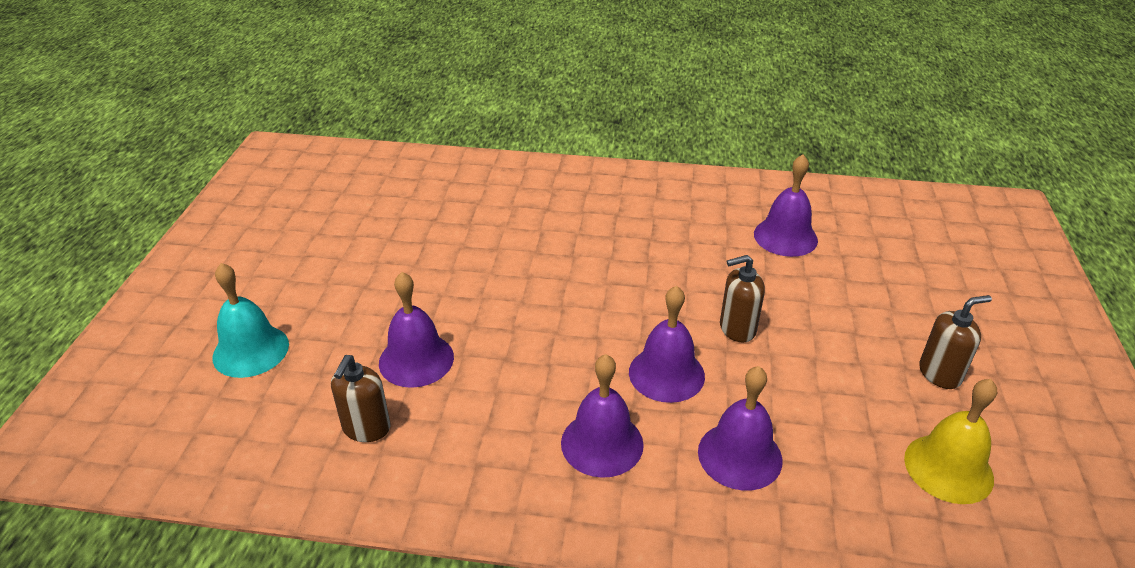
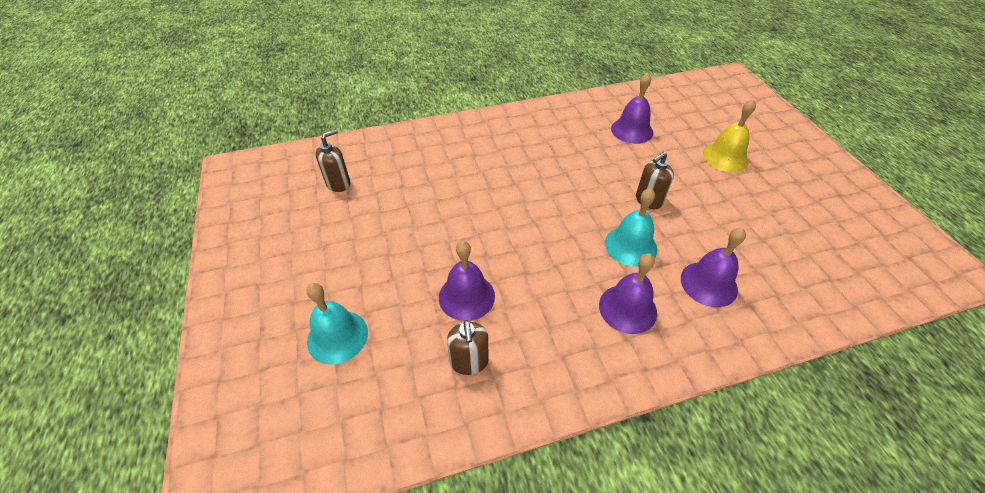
camera: 25 degrees left, 10 degrees up
purple bell [629,285,705,403] -> turquoise bell [605,188,657,267]
yellow bell [904,379,997,504] -> yellow bell moved to [703,99,756,172]
brown soap dispenser [919,295,992,389] -> brown soap dispenser moved to [316,129,350,192]

